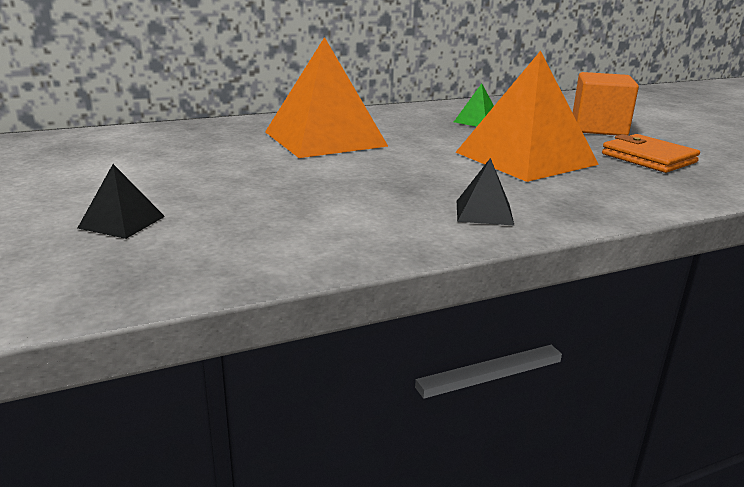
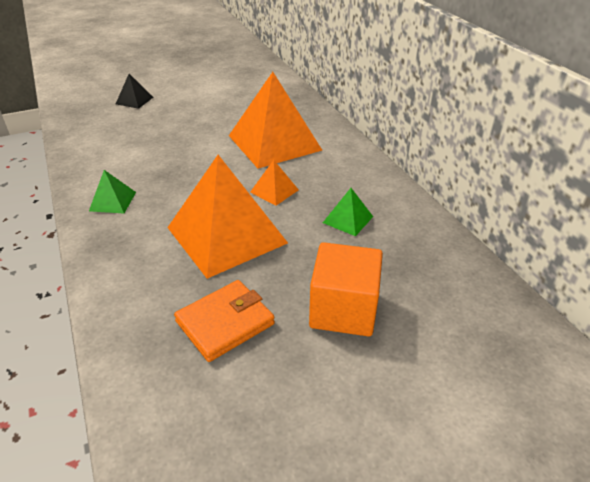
camera: 90 degrees right, 15 degrees up
black pyramid [457,158,515,226] -> green pyramid [89,170,136,213]
none -> orange pyramid [250,160,299,206]

